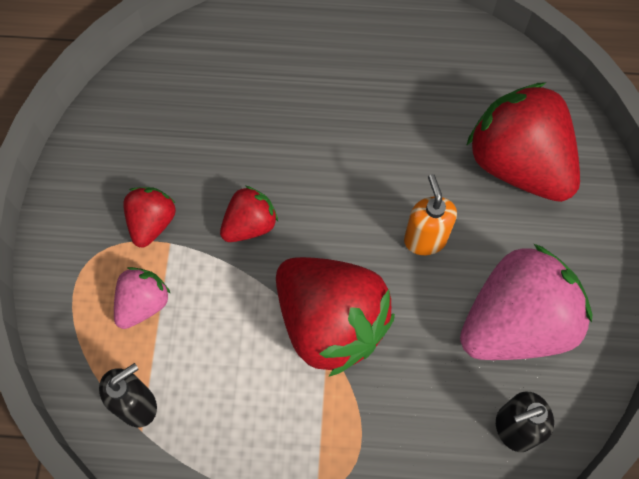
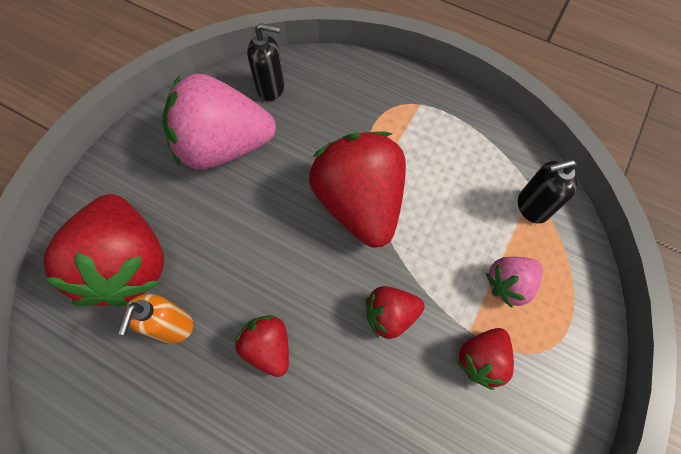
camera: 155 degrees left, 0 degrees up
orange soap dispenser [404,174,457,255] -> orange soap dispenser moved to [118,294,193,343]
none -> red strawberry [235,315,289,377]

